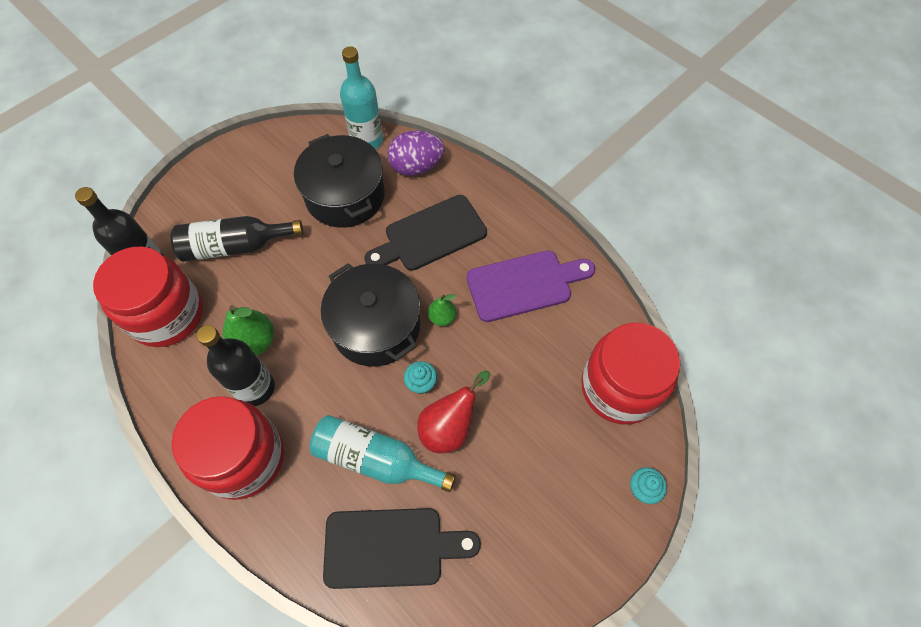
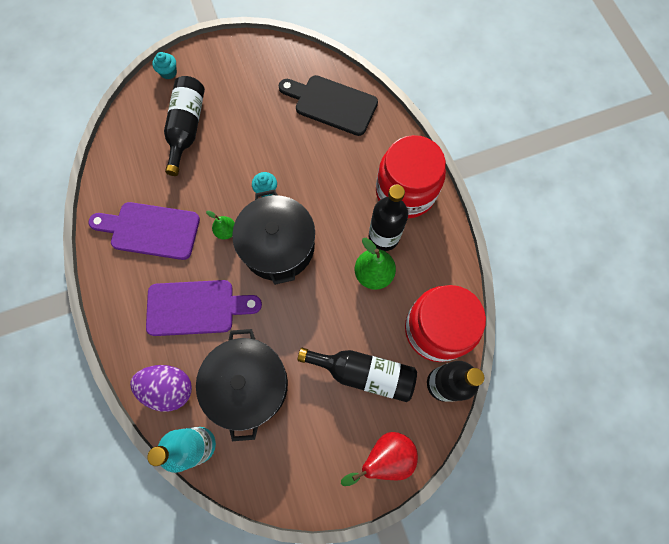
camera: 155 degrees left, 10 degrees up
turquoise bottle [309,415,456,492] -> none
black cutting board [364,195,487,271] -> purple cutting board [146,280,262,336]
red pear [417,370,490,454] -> red pear moved to [341,432,418,486]
red jar [581,323,681,424] -> none
none -> black bottle [164,76,205,176]

